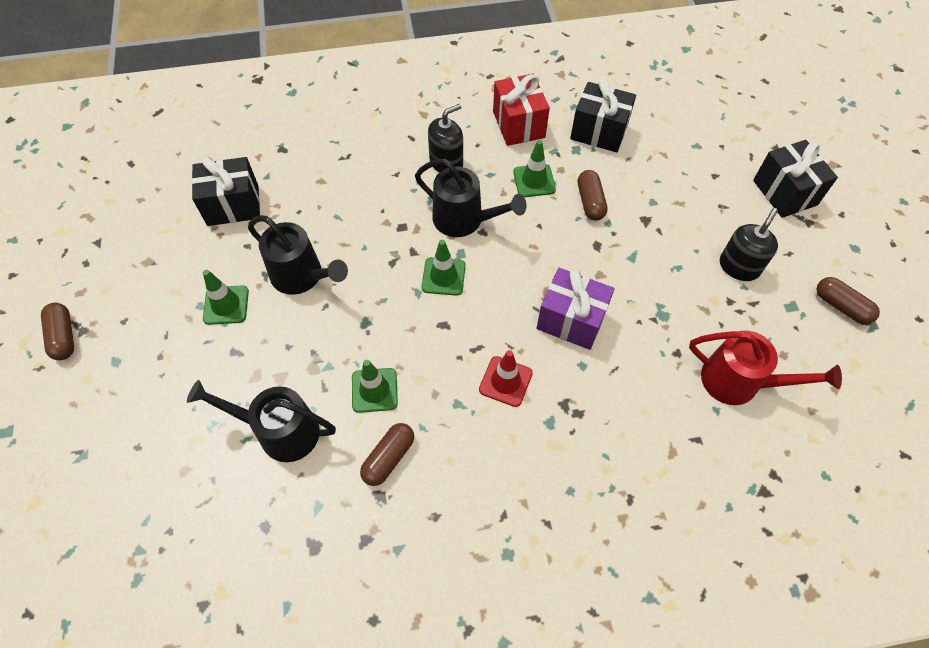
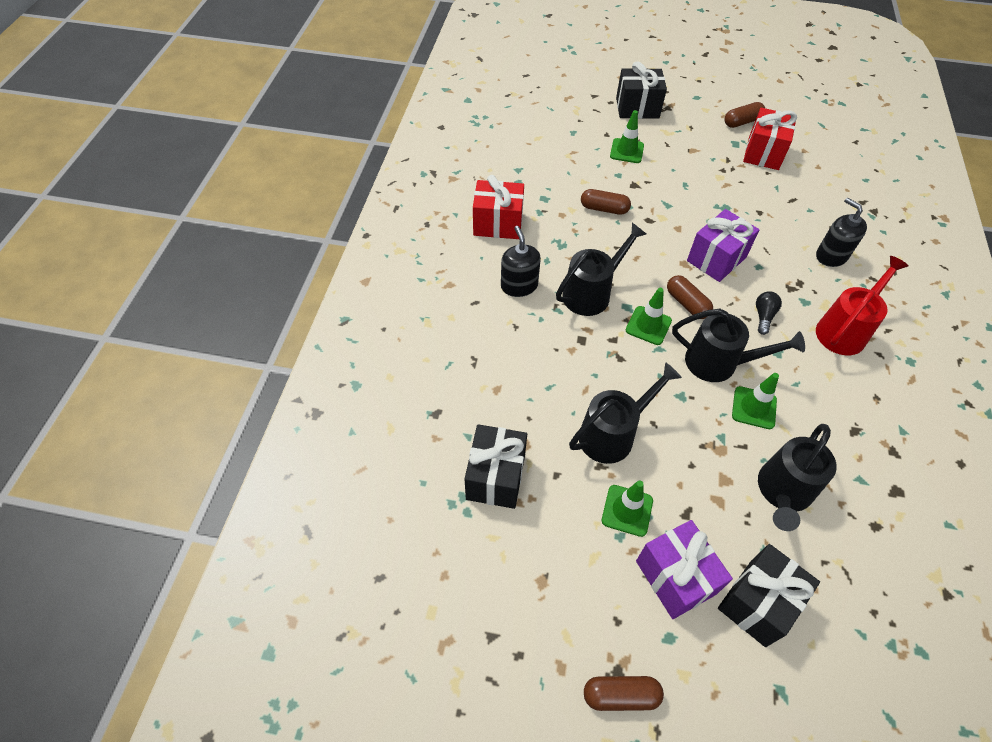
camera: 70 degrees left, 5 degrees down
brown capsule [360,423,414,486] -> brown capsule moved to [667,275,713,319]
red traffic cone [479,350,533,407] -> black light bulb [756,291,782,335]
green traffic cone [513,140,556,197] -> green traffic cone moved to [610,110,644,163]
black gift [570,79,636,153] -> black gift moved to [718,544,820,647]
red watering can [689,330,842,405] -> red watering can moved to [816,256,909,355]
black soap dispenser [720,208,778,281] -> black soap dispenser moved to [816,198,867,267]
none -> purple gift [636,520,733,619]
none -> black watering can [672,309,805,382]
none -> red gift [743,108,797,170]

